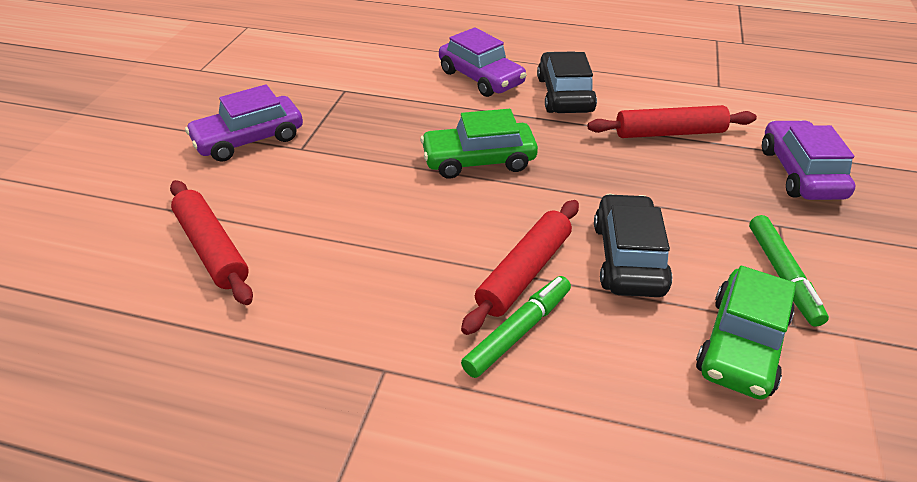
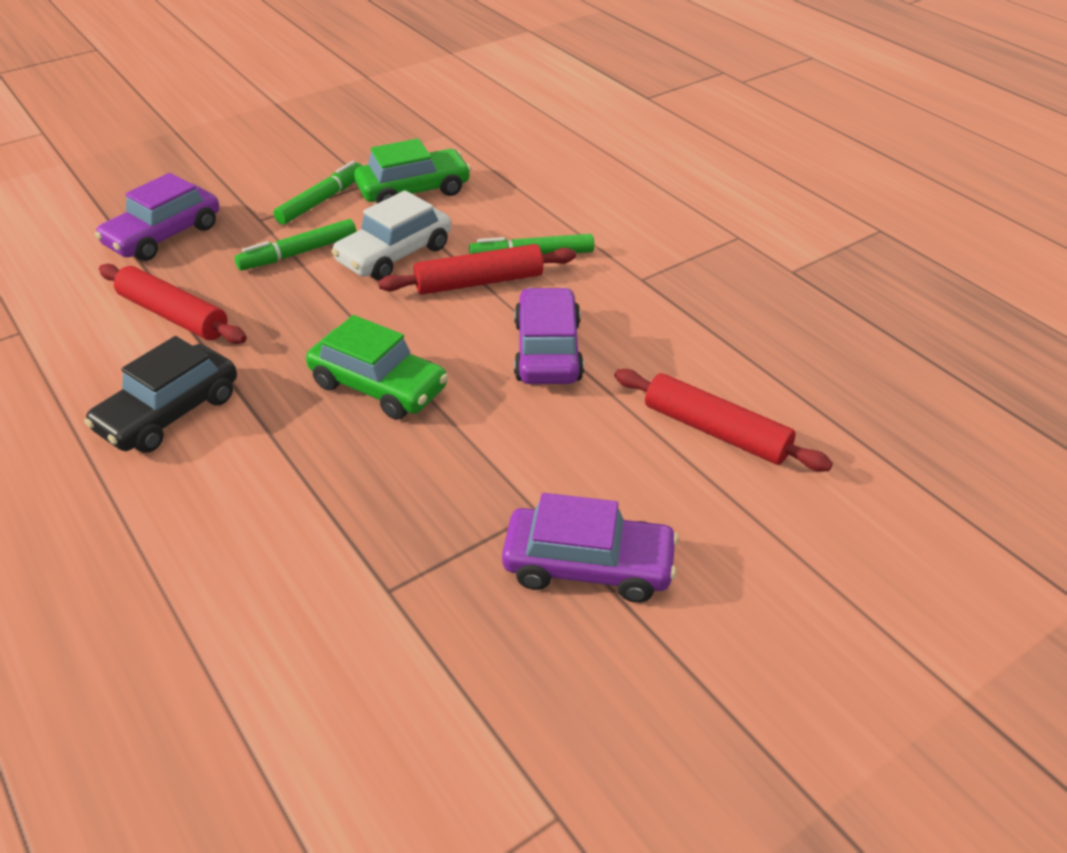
camera: 140 degrees left, 0 degrees up
red rolling pin [170,180,253,305] -> red rolling pin turned 60 degrees counterclockwise [615,369,833,471]
purple car [439,27,527,97] -> purple car moved to [514,287,584,384]
black car [594,194,672,297] -> white car [331,190,451,281]
none -> green marker [235,219,357,271]

